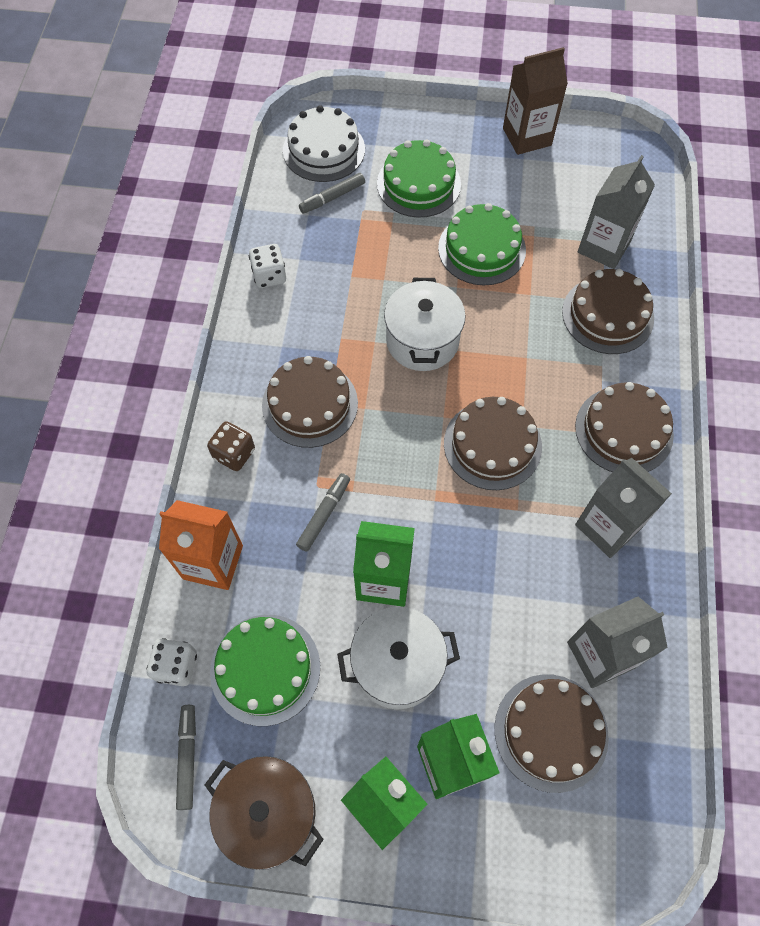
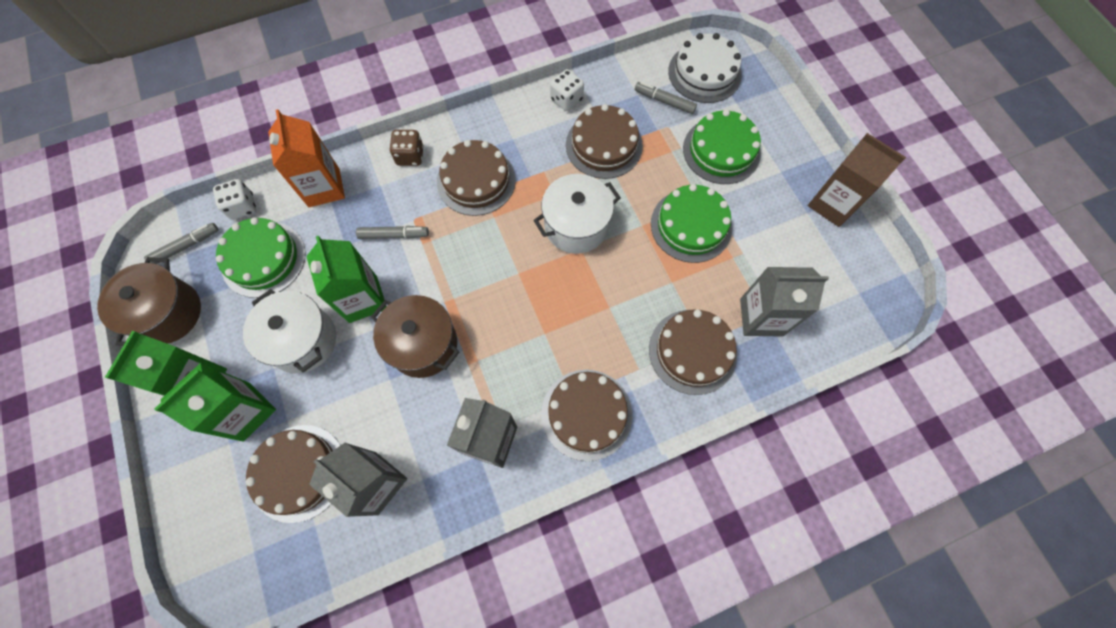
camera: 60 degrees right, 5 degrees up
brown cake [444,397,542,490] -> brown cake moved to [566,104,643,179]
none -> brown pot [371,295,459,378]

